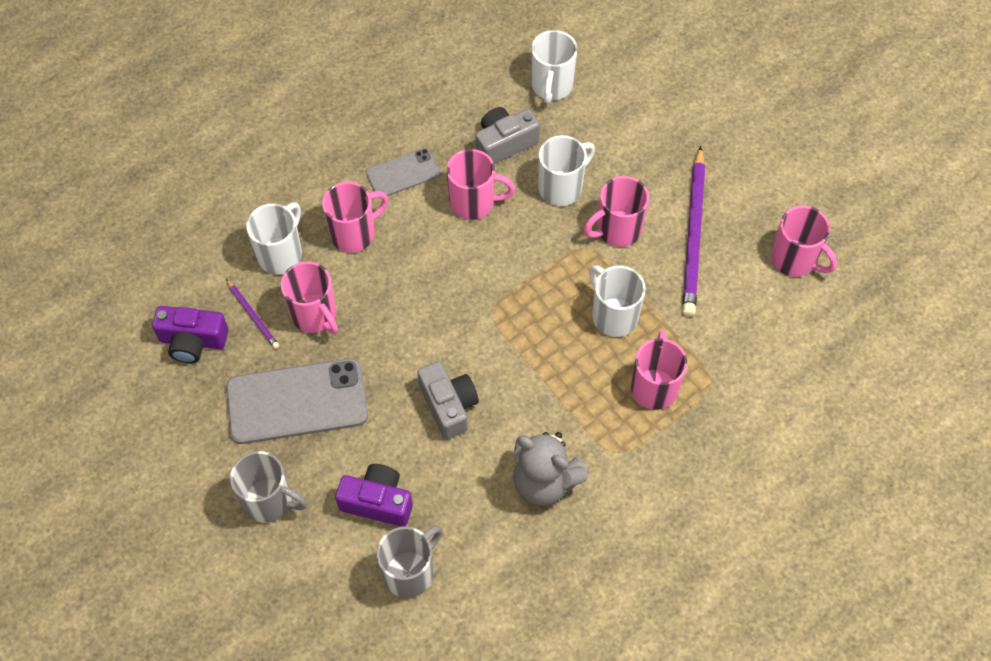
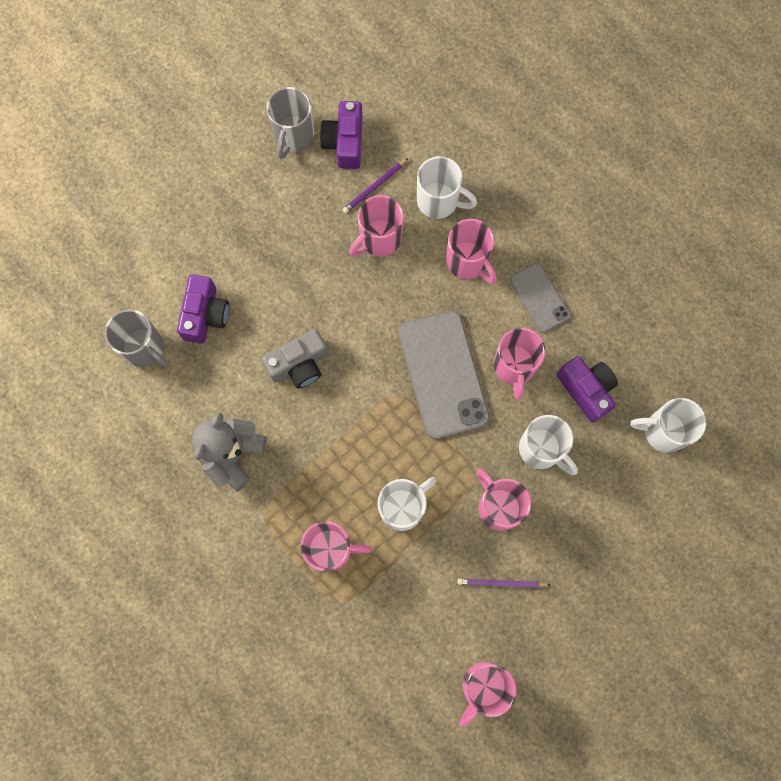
camera: 85 degrees right, 15 degrees up
grey phone [226,358,368,444] -> grey phone moved to [398,311,490,439]
grey mug [230,451,308,523] -> grey mug moved to [267,87,314,159]
grey camera [475,107,540,164] -> purple camera [557,356,618,423]
purple pencil [682,146,705,316] -> purple pencil [457,578,551,588], size x0.47

